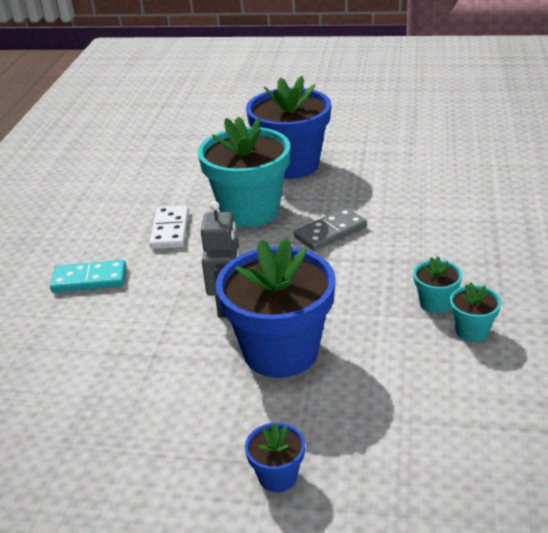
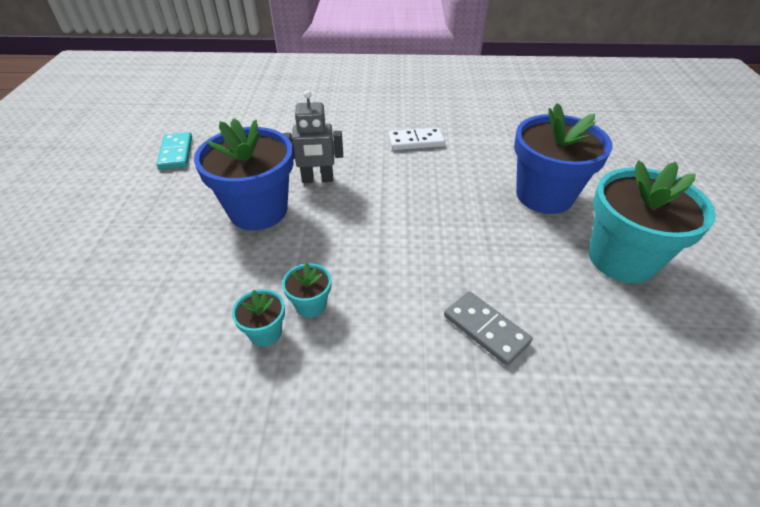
camera: 80 degrees right, 10 degrees up
turquoise domino [50,260,127,293] -> turquoise domino moved to [157,132,192,170]
turquoise flower pot [198,117,290,227] -> turquoise flower pot moved to [589,160,716,283]
blue flower pot [245,423,305,492] -> none
grey domino [294,208,367,251] -> grey domino moved to [444,291,532,366]

